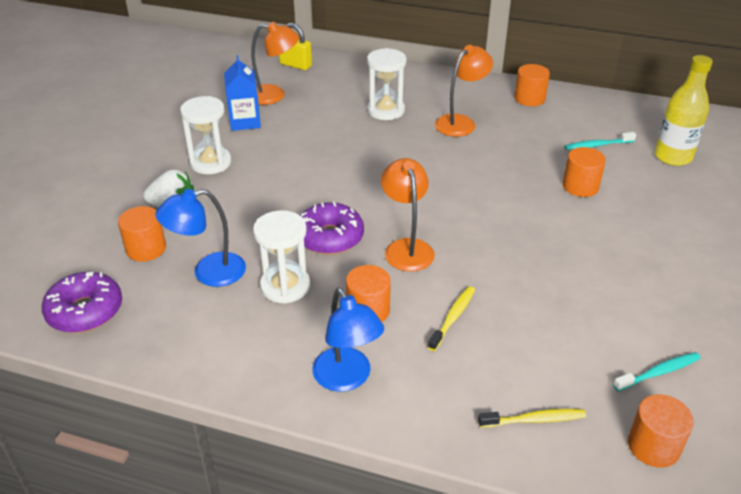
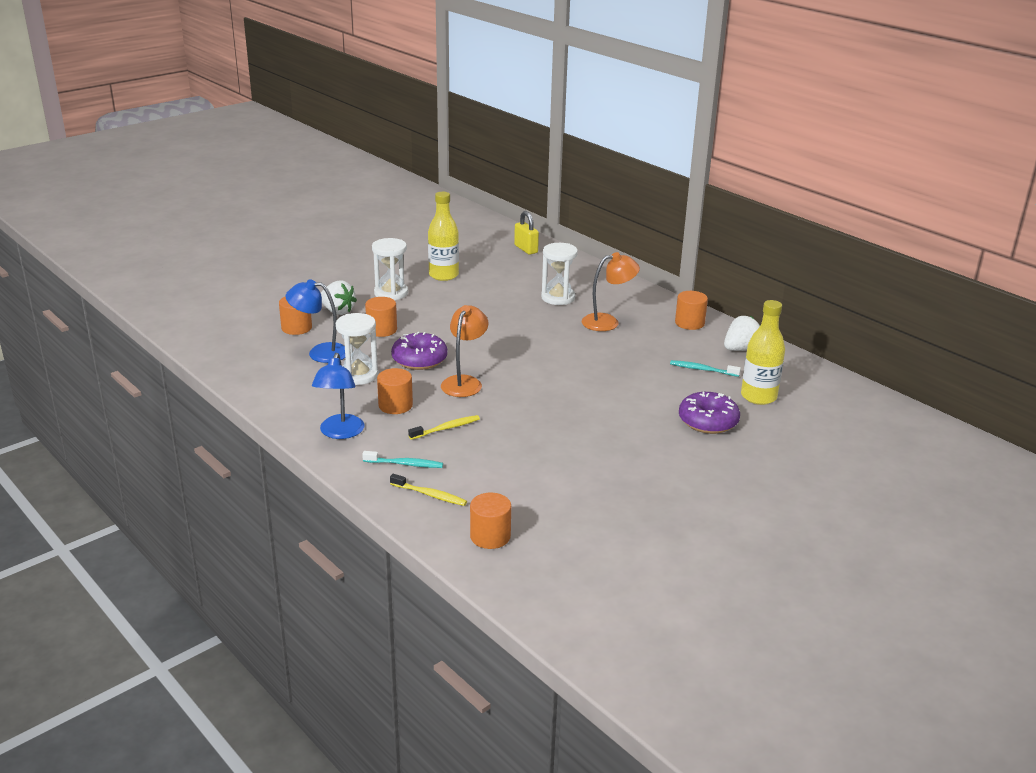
camera: 30 degrees right, 10 degrees down
purple donut [42,272,122,333] -> purple donut moved to [679,392,740,434]
blue carton [224,55,261,131] -> yellow bottle [428,192,459,281]
orange lamp [251,22,299,105] -> none
orange cylinder [563,147,606,197] -> orange cylinder moved to [365,297,397,337]
turquoise toothbrush [613,352,701,391] -> turquoise toothbrush moved to [362,451,443,468]
none -> white strawberry [724,316,760,351]

